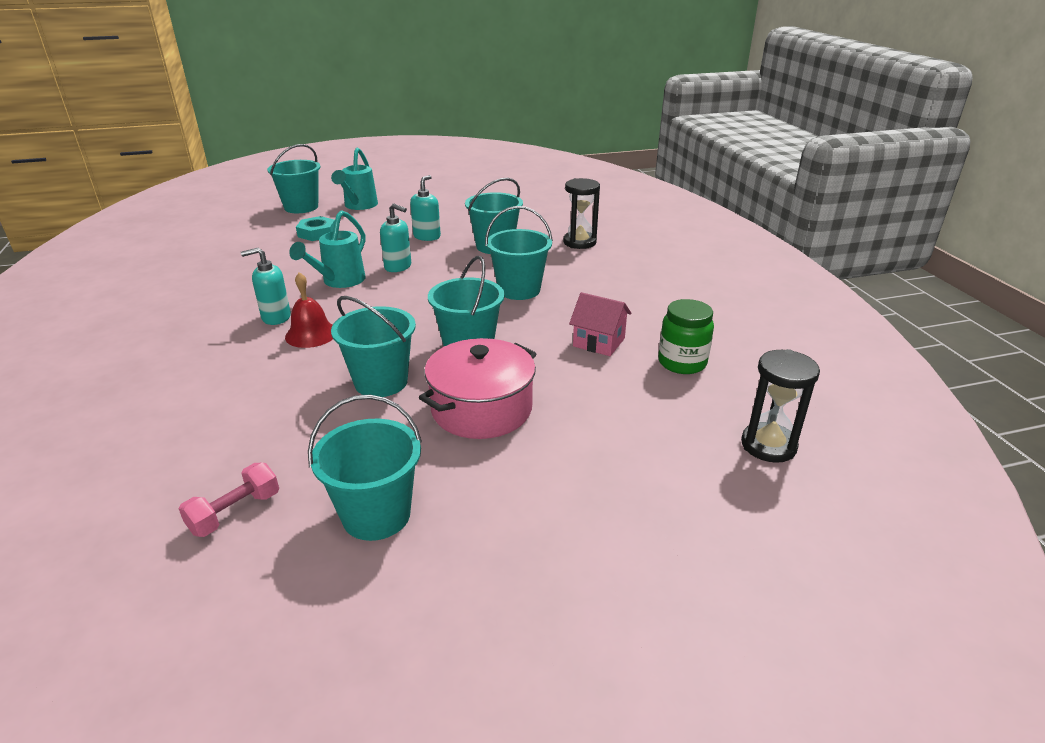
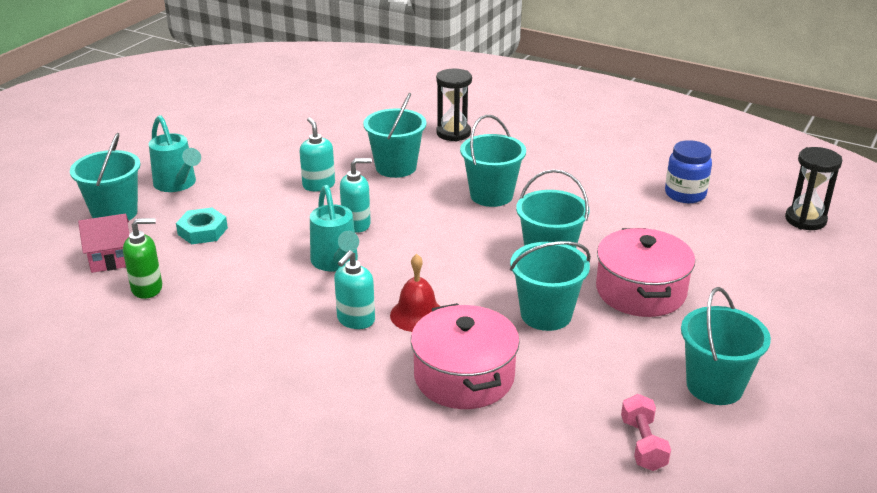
camera: 45 degrees left, 0 degrees up
pink house [569,292,631,356] -> pink house moved to [78,214,129,273]
green jar [658,299,714,374] -> blue jar [665,140,712,203]
none -> green soap dispenser [123,218,162,299]
none -> pink pot [411,303,520,409]

